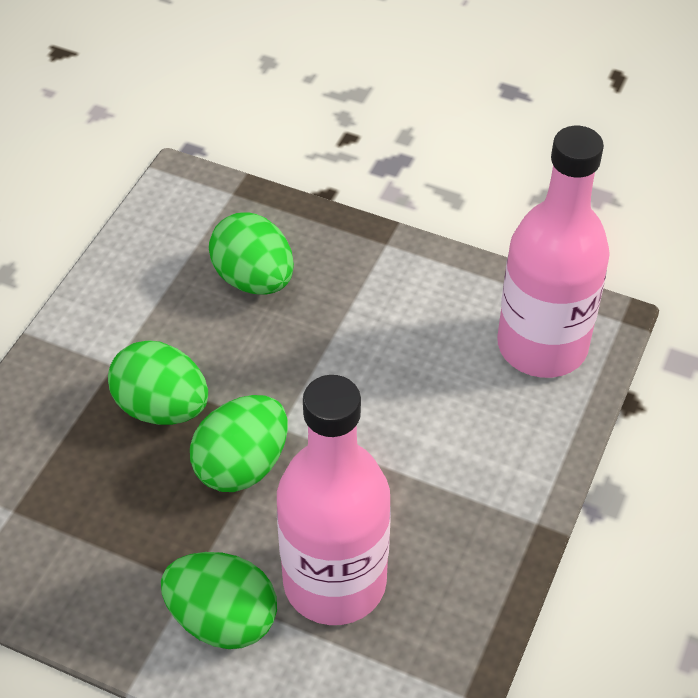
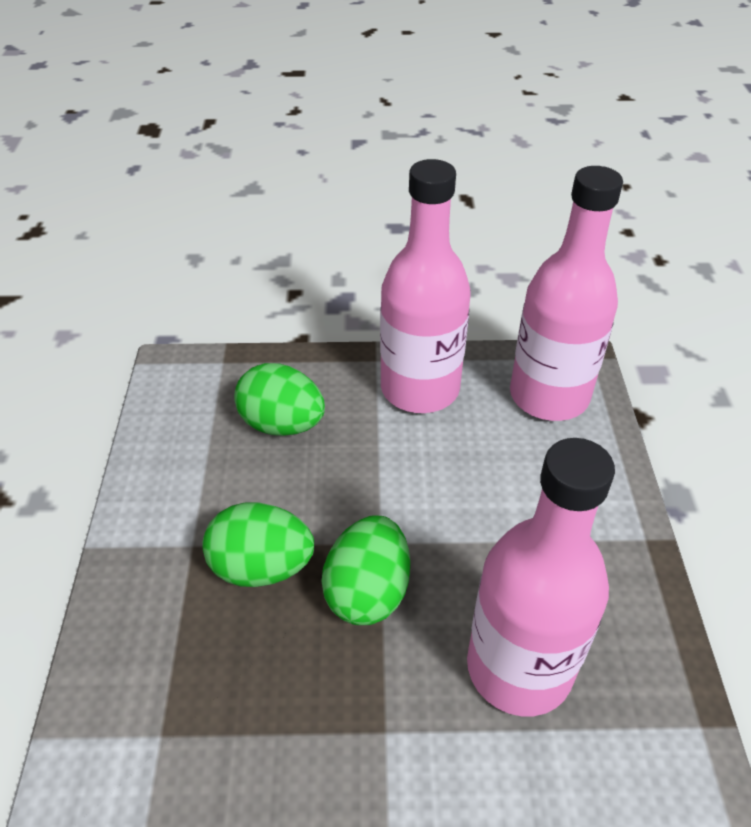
camera: 25 degrees left, 5 degrees down
green egg [161,552,277,649] -> none
none -> pink bottle [380,159,471,413]

